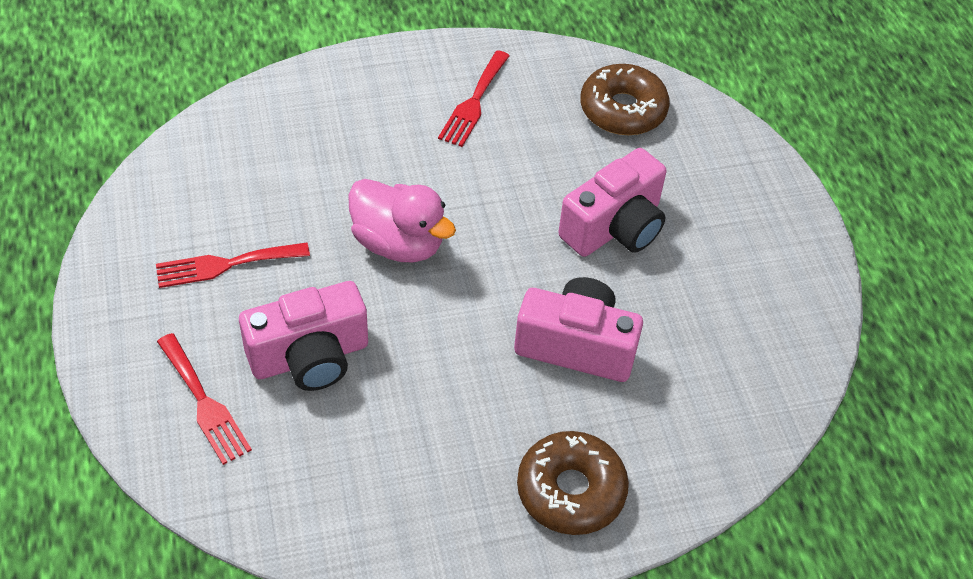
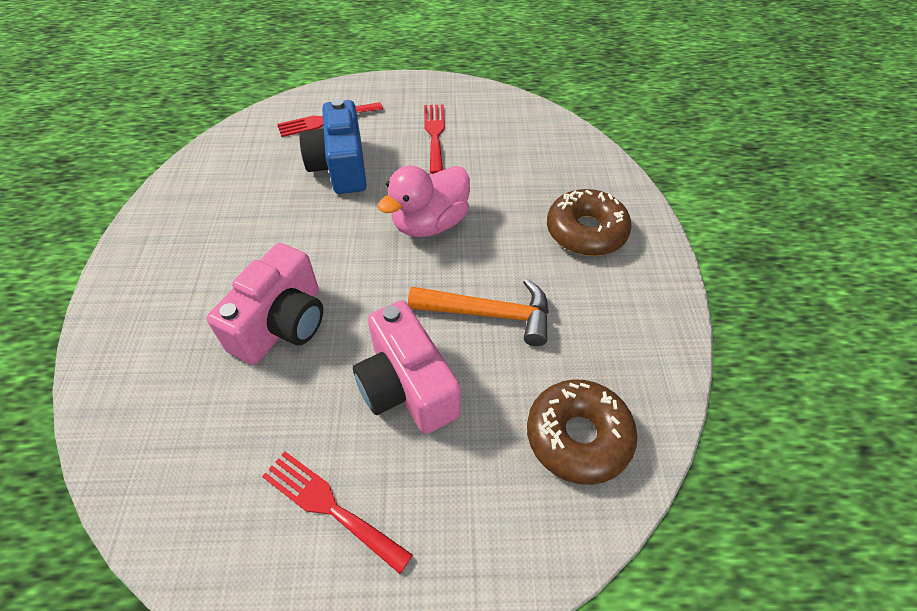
camera: 105 degrees right, 0 degrees up
pink camera [239,281,368,391] -> blue camera [299,99,367,194]
red fork [438,50,510,147] -> red fork moved to [262,451,413,574]
brown donut [517,431,629,535] -> brown donut moved to [547,189,632,256]
none -> orange hammer [408,278,549,346]

